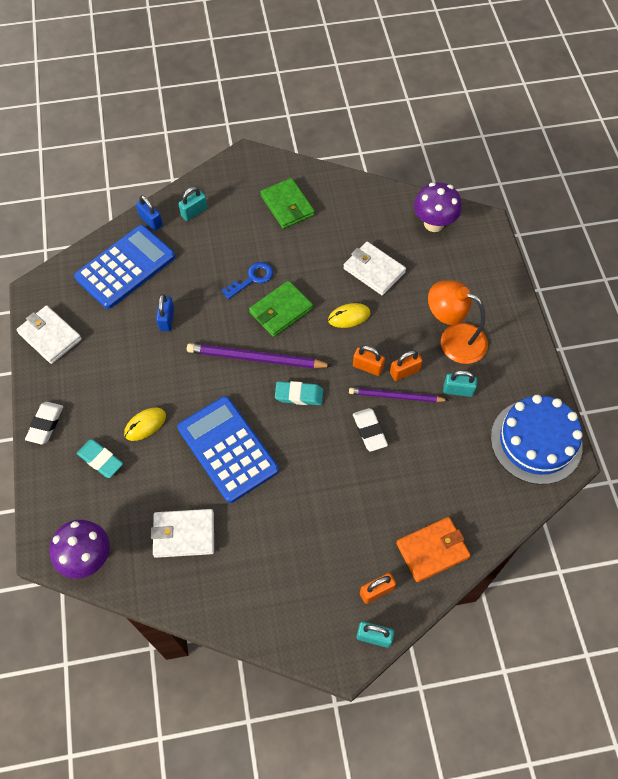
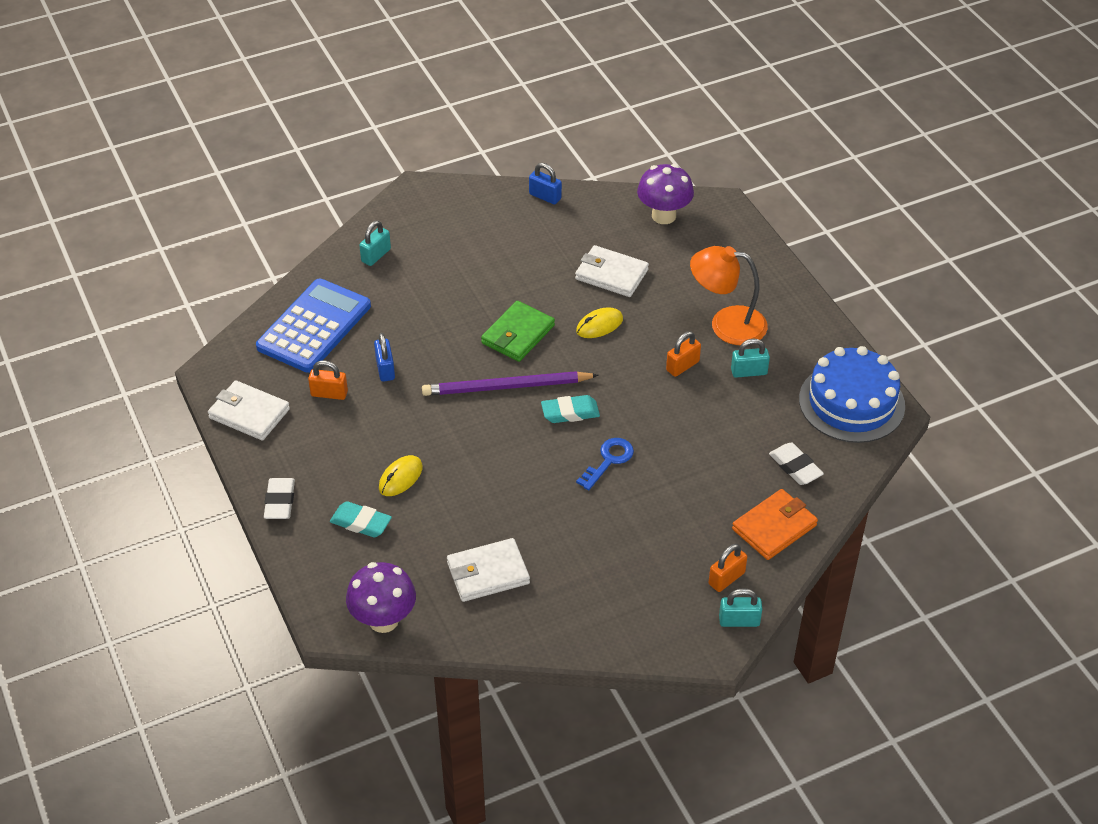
camera: 15 degrees left, 15 degrees down
blue padlock [136,195,163,231] -> blue padlock moved to [529,163,562,205]
blue calculator [178,396,279,503] -> none
blue key [222,262,273,299] -> blue key moved to [576,438,634,490]
green wallet [261,178,315,229] -> none
purple pencil [349,388,449,402] -> none
orange padlock [353,346,385,376] -> orange padlock moved to [308,360,348,400]
white eraser [353,408,388,452] -> white eraser moved to [769,443,824,485]

